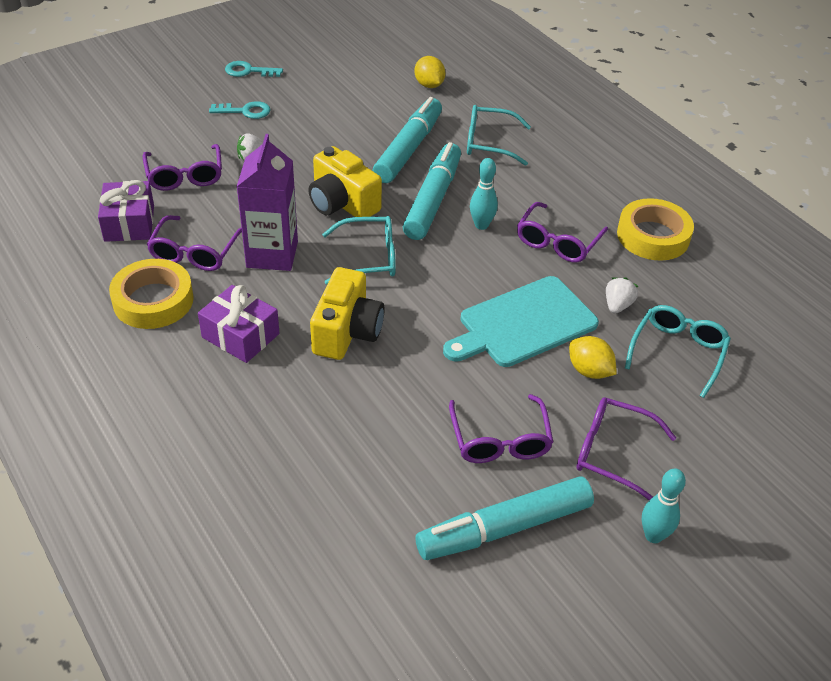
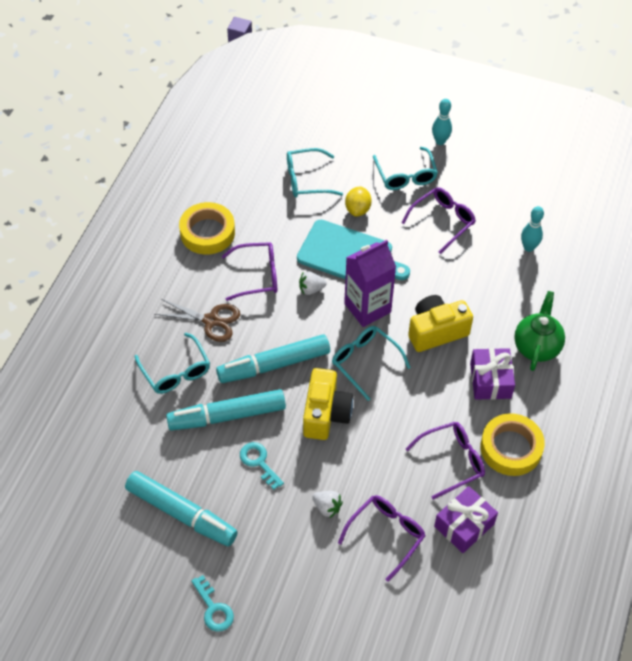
camera: 125 degrees left, 10 degrees up
turquoise key [209,101,271,119] -> turquoise key moved to [240,442,284,490]
purple carton [237,134,298,271] -> purple carton moved to [344,240,396,327]
yellow lemon [415,56,445,88] -> none
turquoise marker [416,476,594,560] -> turquoise marker moved to [125,471,238,546]
turquoise bowling pin [470,158,498,230] -> turquoise bowling pin moved to [521,206,544,252]
purple glasses [576,397,676,500] -> turquoise glasses [373,147,438,190]
white strawberry [606,277,638,314] -> white strawberry moved to [299,271,327,295]
none -> brown scissors [154,299,240,342]
none -> green teapot [514,291,565,371]

